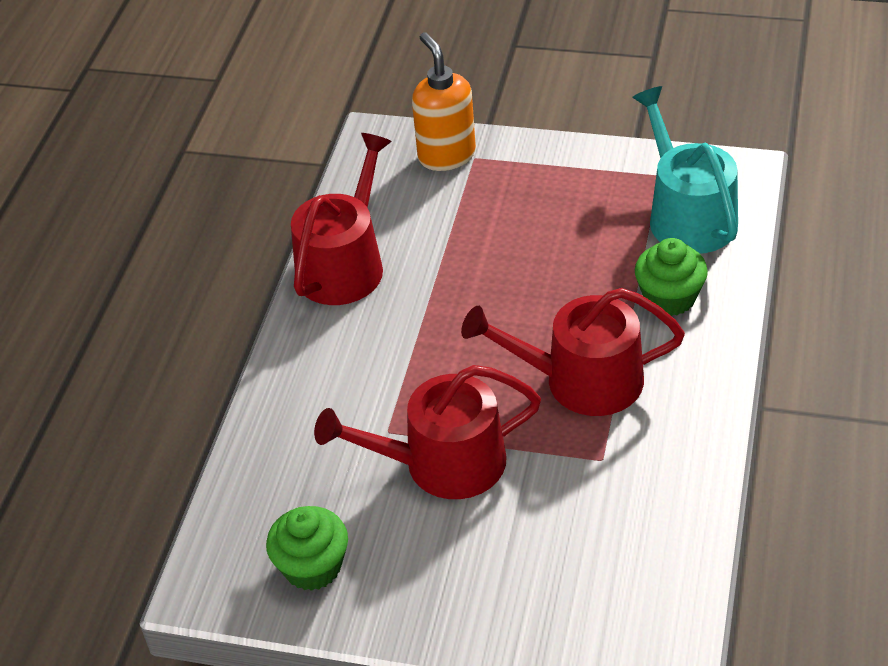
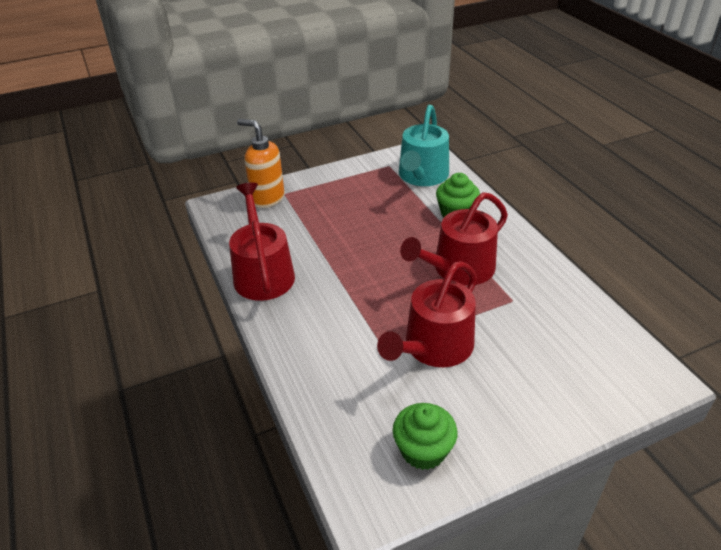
camera: 40 degrees left, 5 degrees down
turquoise watering can [632,86,738,254] -> turquoise watering can turned 105 degrees counterclockwise [399,105,449,186]

